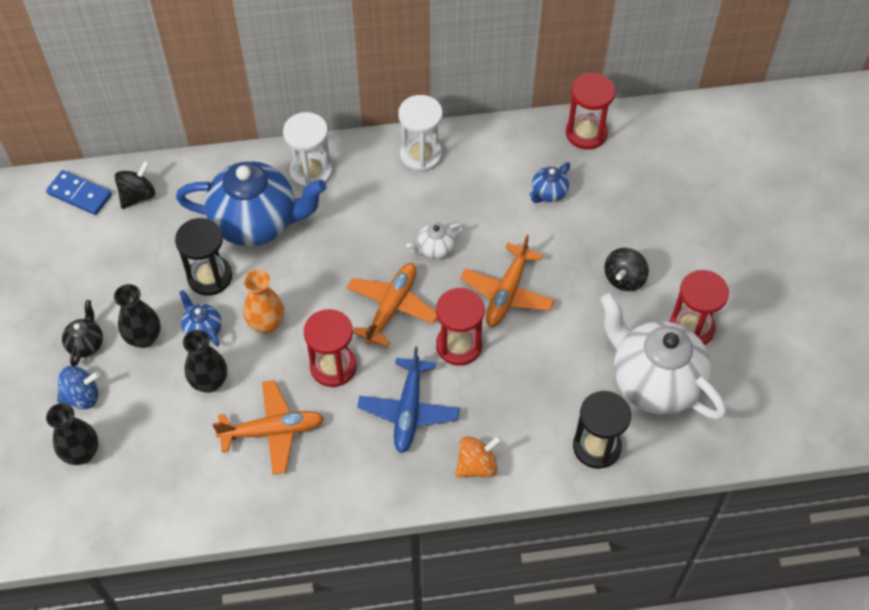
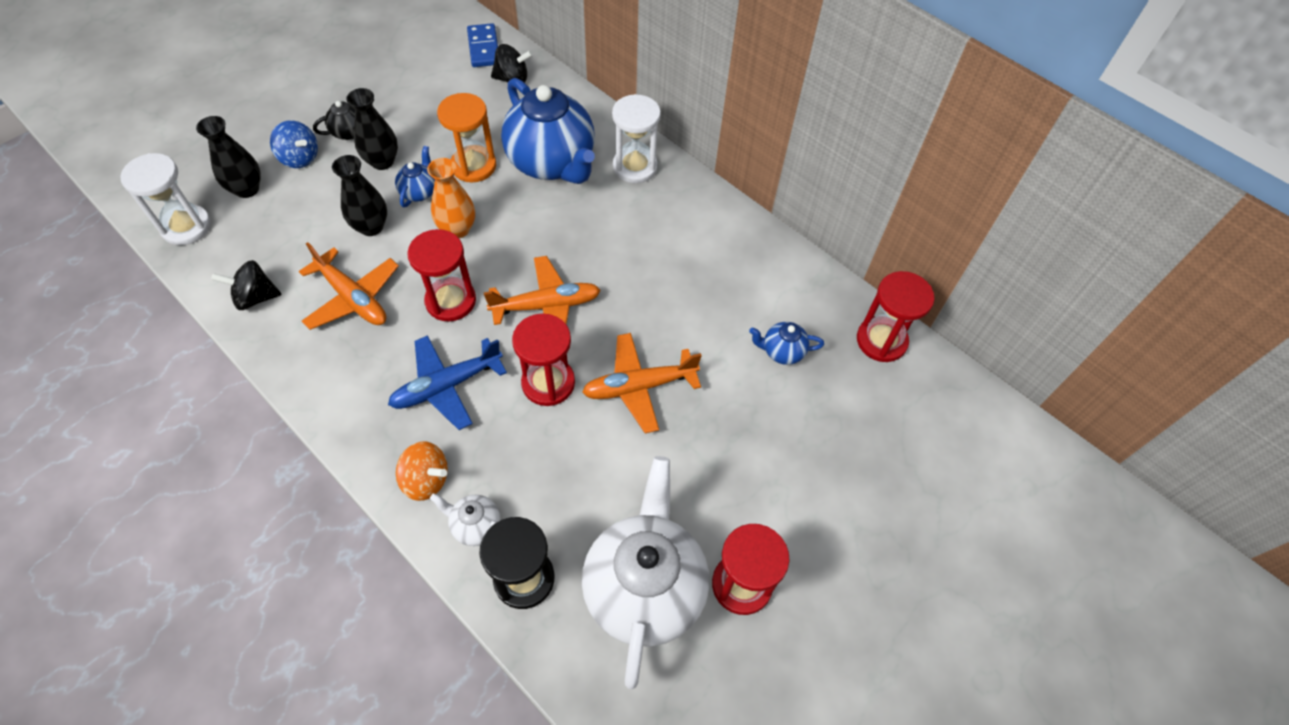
camera: 50 degrees right, 0 degrees up
black hourglass [175,218,232,296] -> orange hourglass [437,93,496,182]
white hourglass [398,95,443,172] -> white hourglass moved to [120,153,211,245]
white teapot [406,222,464,259] -> white teapot moved to [430,493,500,546]
black spinning top [604,248,649,291] -> black spinning top moved to [211,260,282,310]

